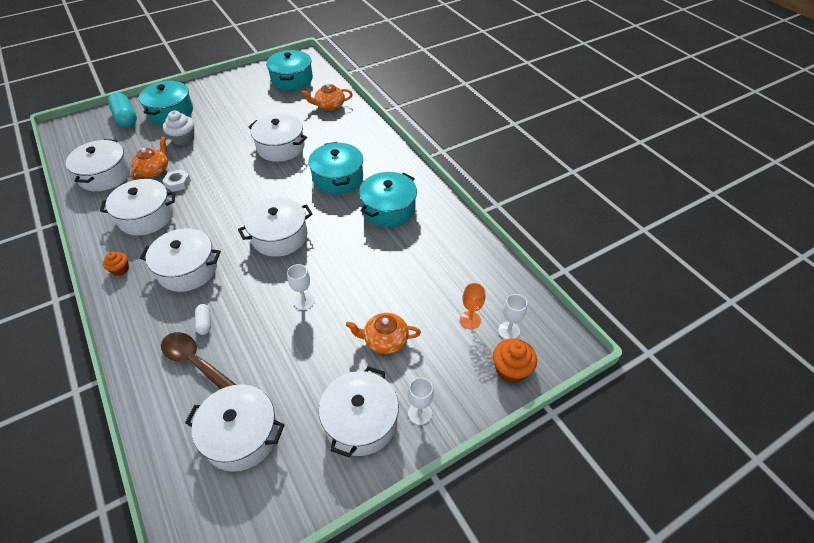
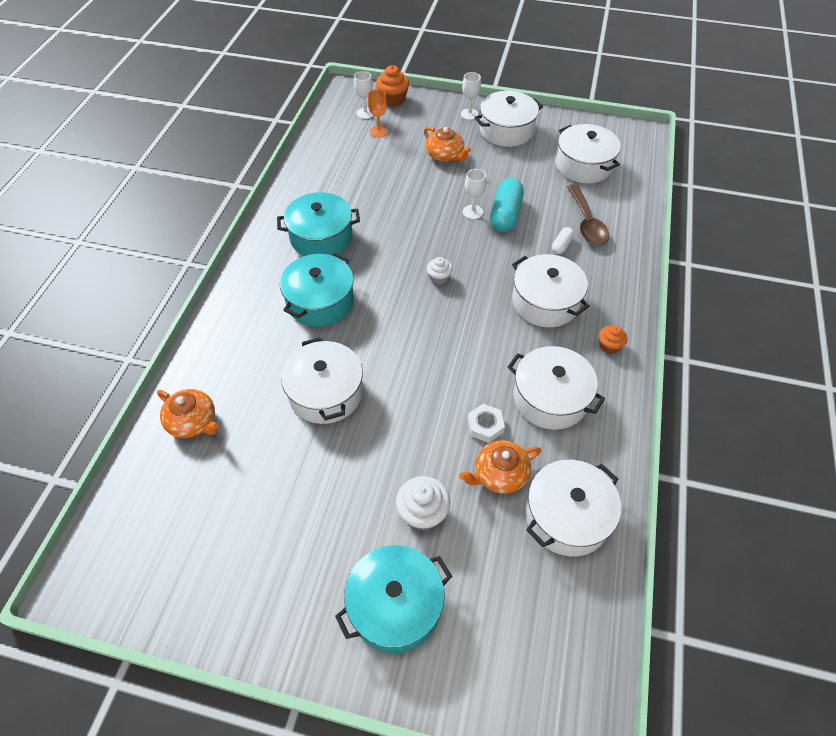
camera: 135 degrees left, 5 degrees up
turquoise capsule [108,92,137,128] -> turquoise capsule moved to [490,178,524,232]
white pot [238,198,313,257] -> white cupcake [427,257,453,285]
turquoise pot [266,50,313,90] -> none

